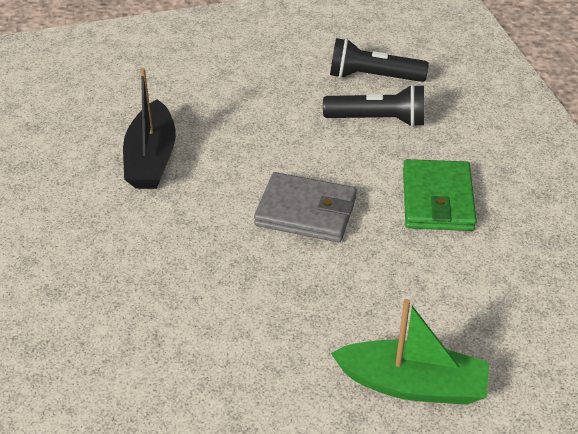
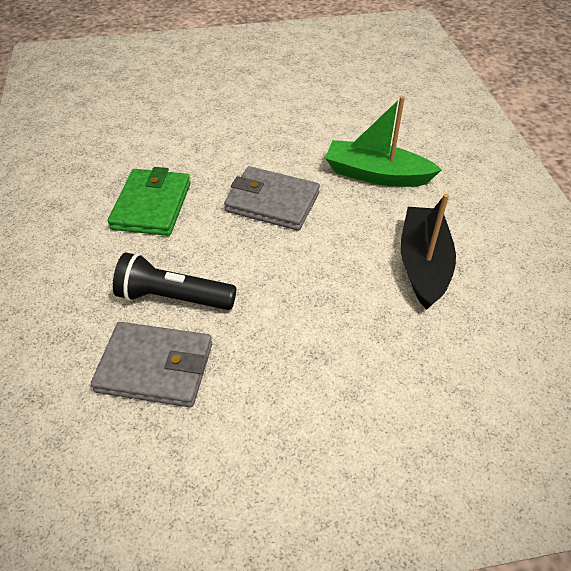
camera: 175 degrees left, 5 degrees up
black flashlight [330,38,429,82] -> grey wallet [91,322,212,407]
green boat [331,299,489,405] -> green boat moved to [325,96,442,187]

